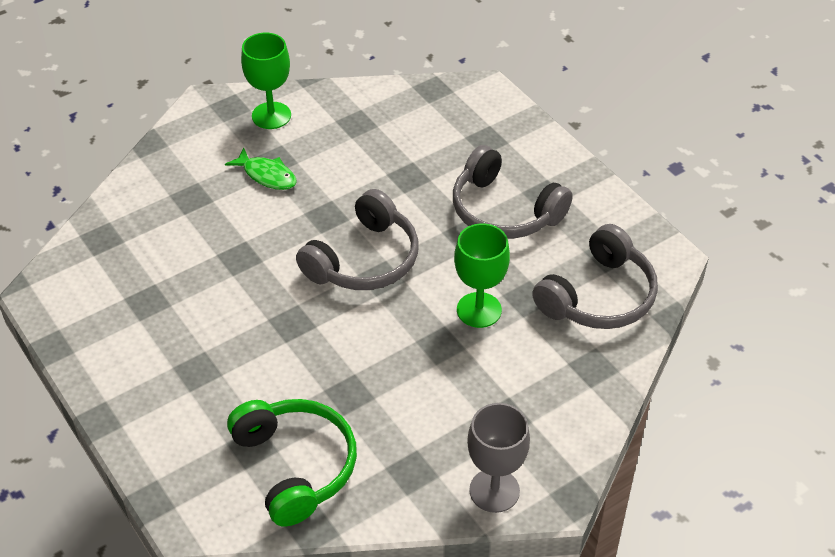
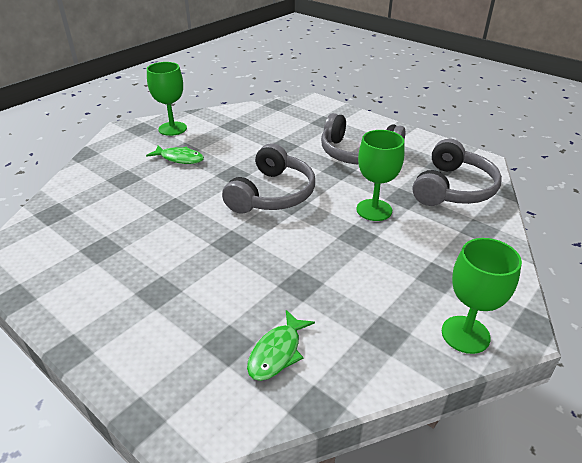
camera: 15 degrees left, 10 degrees down
green headphones [227,399,357,526] -> green fish [247,310,315,381]
grey goblet [467,403,530,513] -> green goblet [442,238,522,354]

